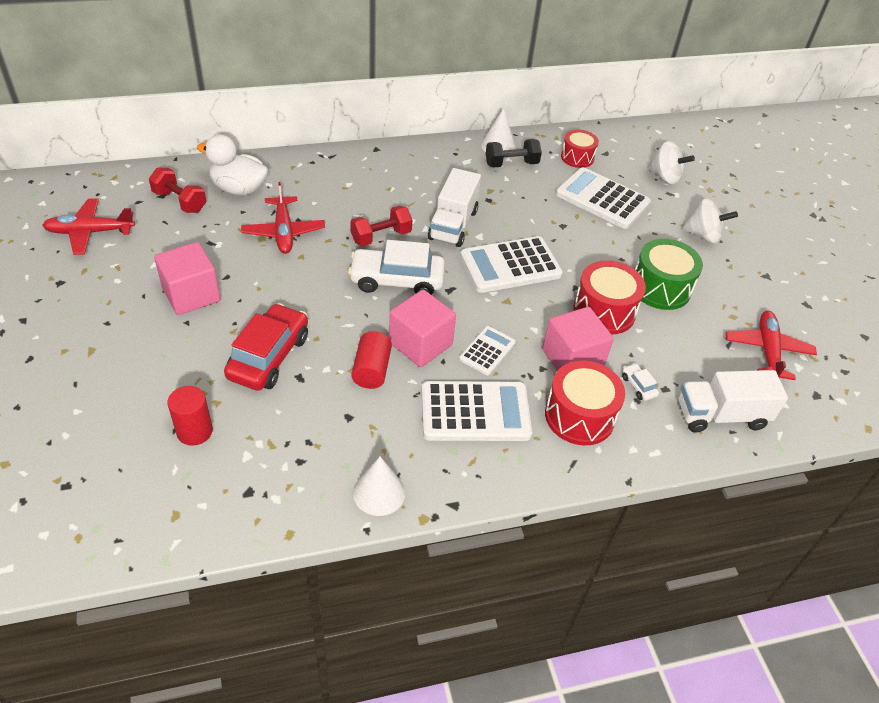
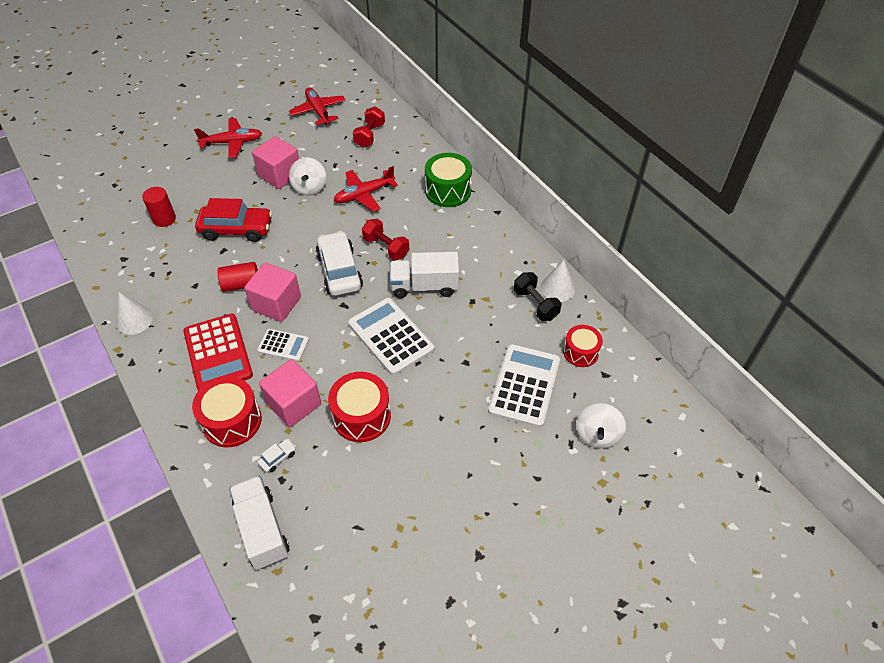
camera: 75 degrees right, 5 degrees up
white duck [197,134,268,195] -> none
white calculator [422,381,532,441] -> red calculator [183,314,253,391]
green drum [635,239,703,310] -> green drum moved to [425,153,472,207]
white spinning top [682,198,738,244] -> white spinning top moved to [289,157,326,196]
red plane [726,311,817,380] -> red plane moved to [194,118,262,158]

